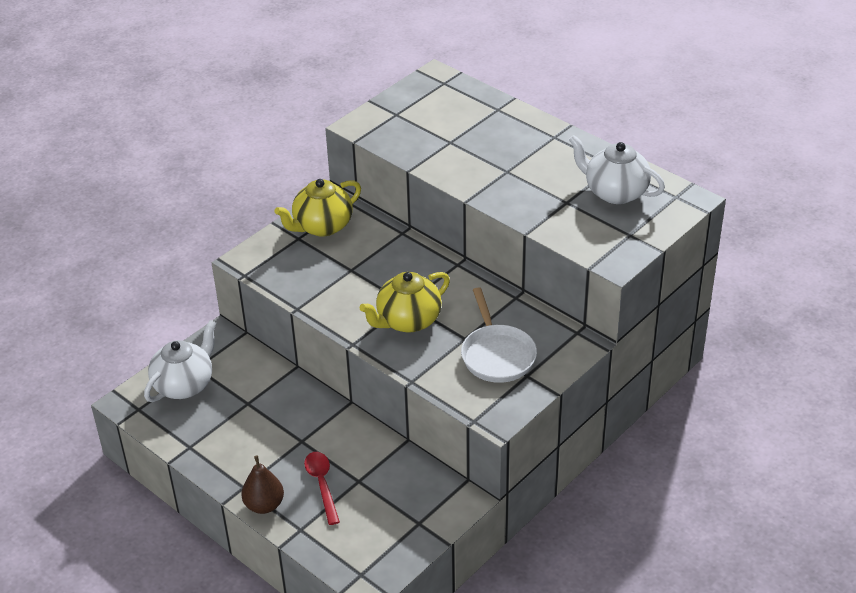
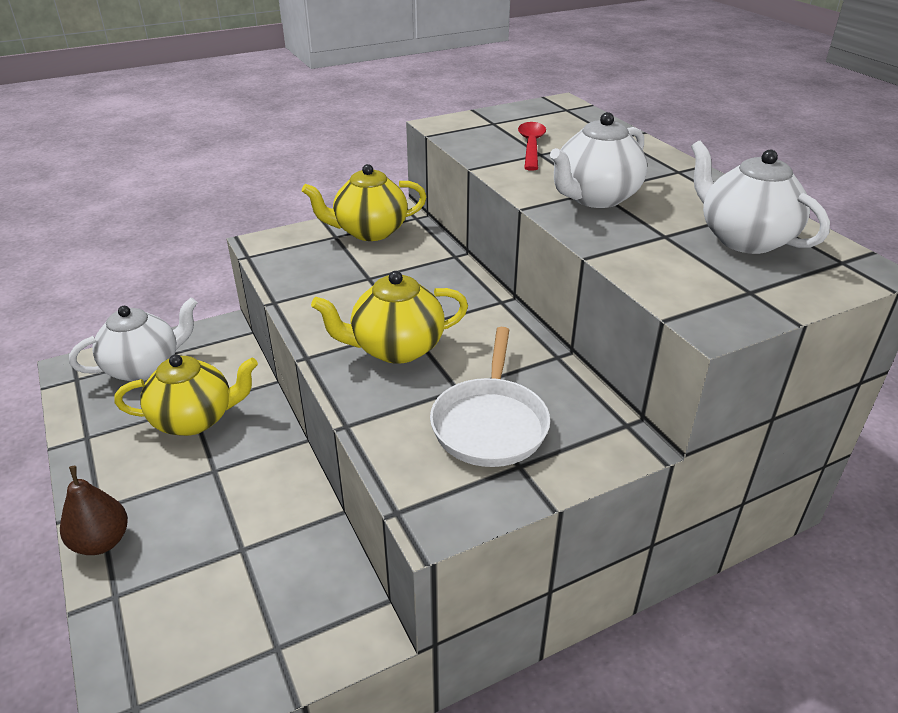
camera: 20 degrees right, 5 degrees down
red spoon [304,452,340,525] -> red spoon moved to [518,122,546,171]
none -> yellow teapot [114,355,258,436]
none -> white teapot [550,112,647,208]

